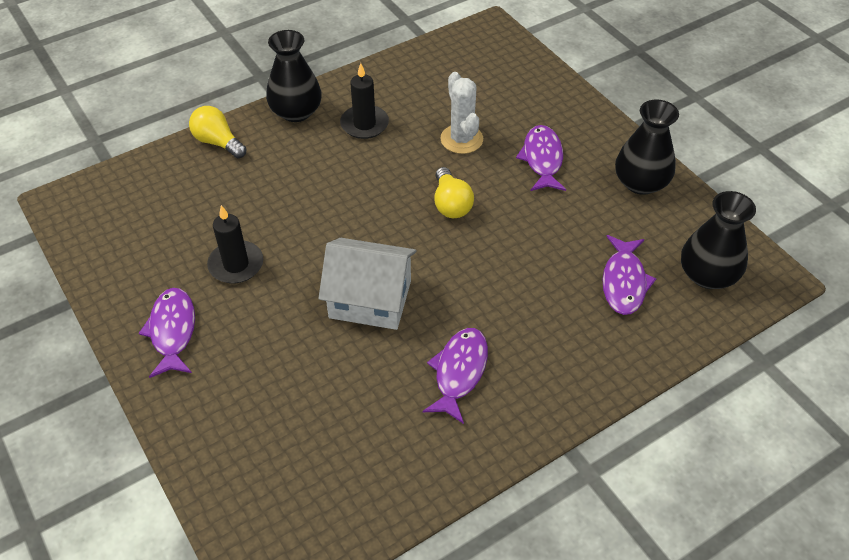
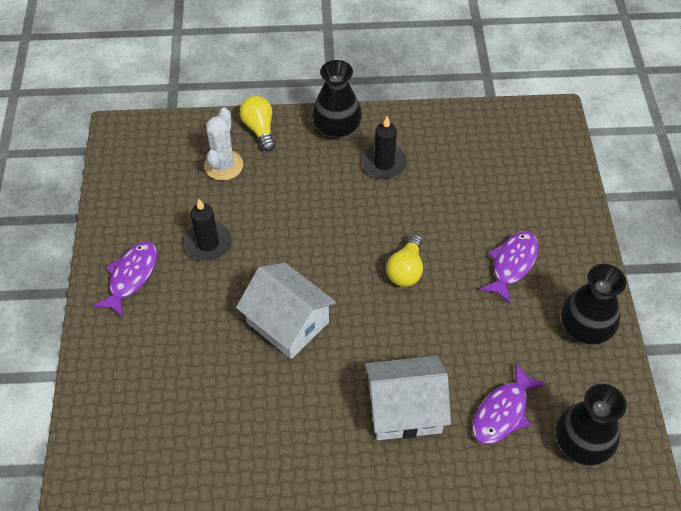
camera: 30 degrees right, 5 degrees up
purple fish [423,328,488,424] -> none
white cactus [440,72,483,154] -> white cactus moved to [204,107,243,181]
none -> white house [365,356,451,440]

